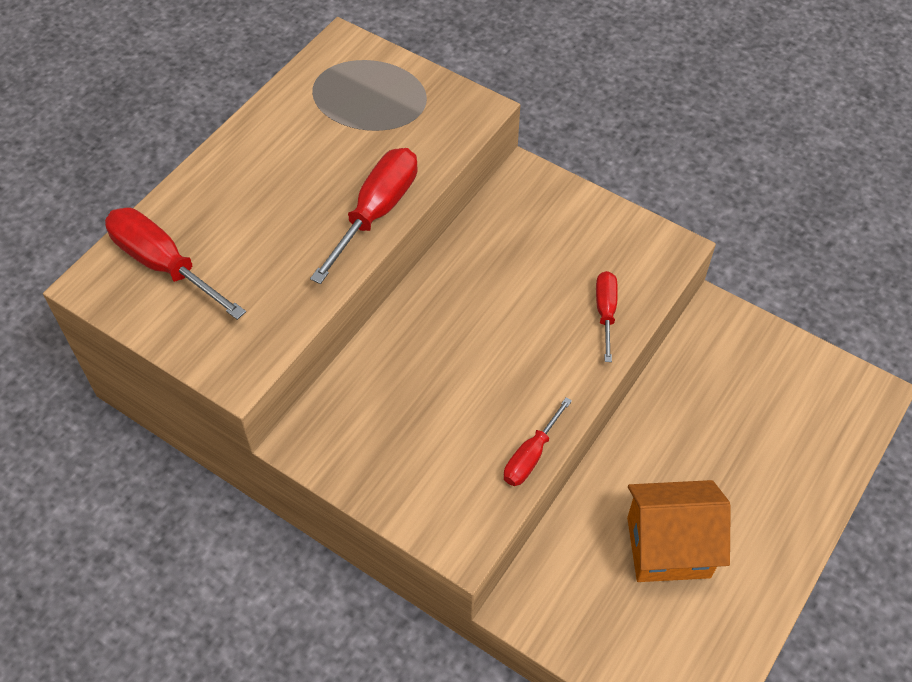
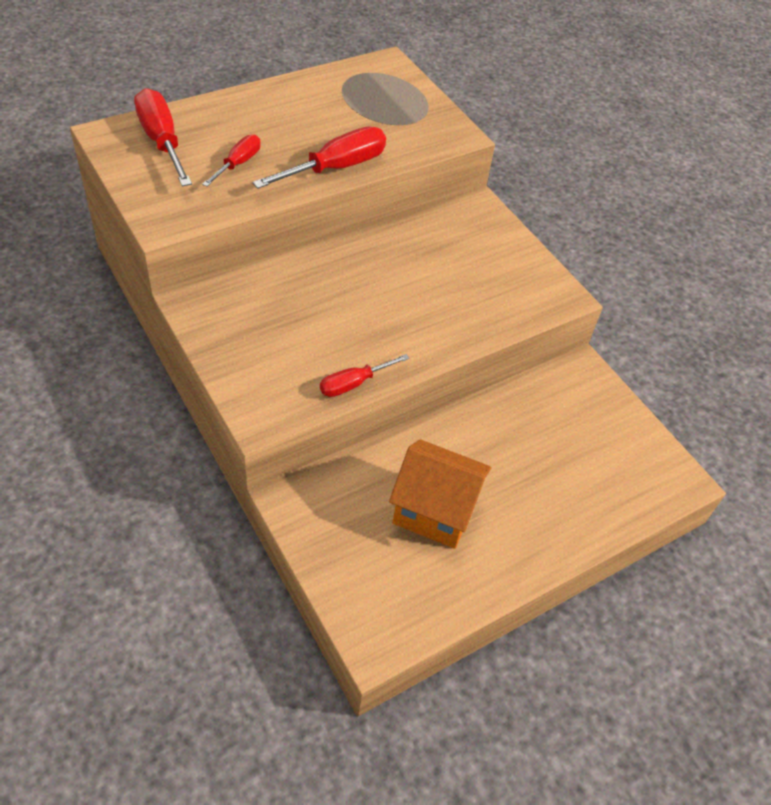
camera: 20 degrees right, 5 degrees down
red screwdriver [596,271,618,362] -> red screwdriver moved to [202,134,260,187]

